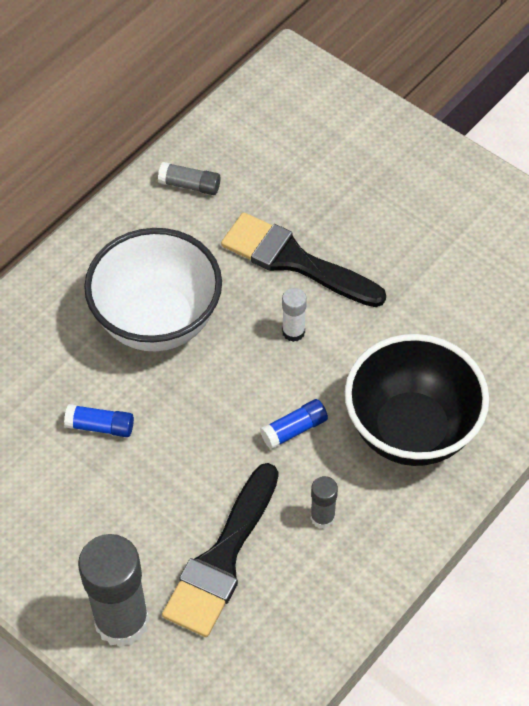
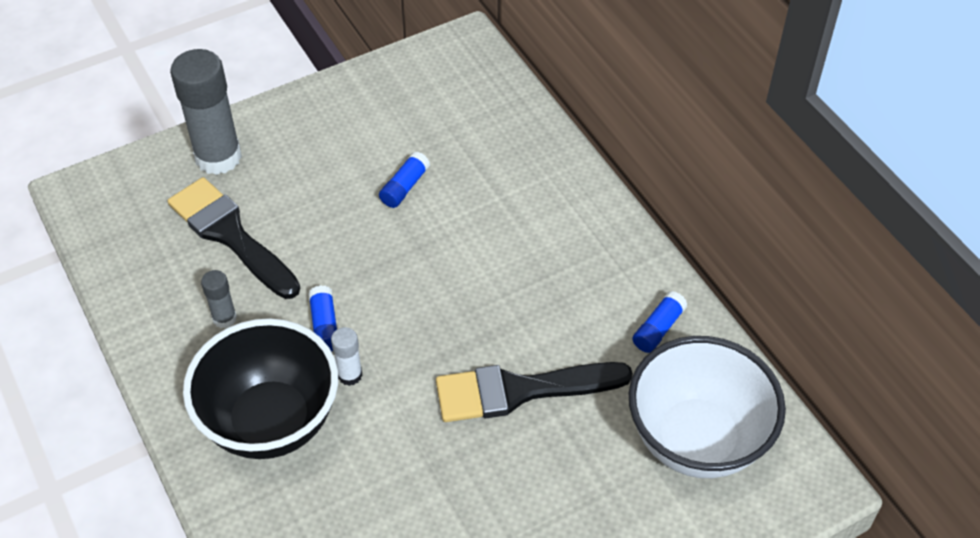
camera: 110 degrees right, 5 degrees down
white bowl [84,228,222,351] -> white bowl moved to [629,336,786,478]
grey glue stick [158,162,220,195] -> blue glue stick [632,291,687,353]
black brush [221,212,386,307] -> black brush turned 150 degrees counterclockwise [436,362,633,422]
white glue stick [282,288,307,342] -> white glue stick moved to [331,327,363,386]

